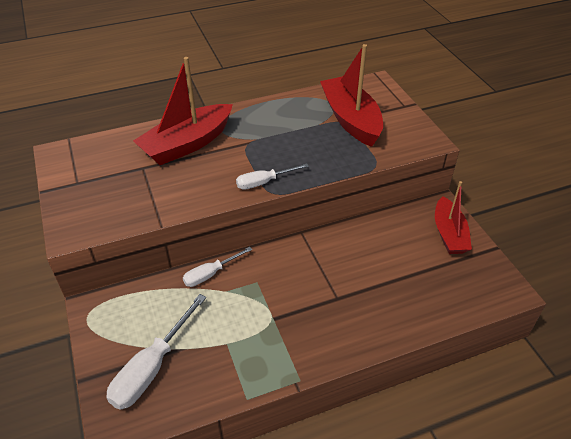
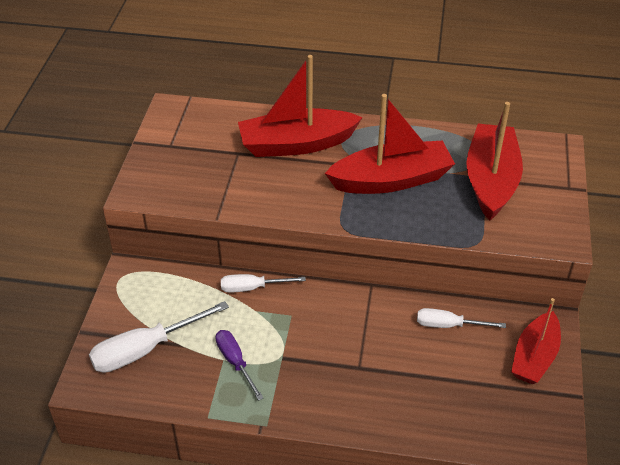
camera: 30 degrees right, 0 degrees up
white screwdriver [236,163,309,190] -> white screwdriver moved to [417,308,506,328]
none -> purple screwdriver [215,330,263,401]
none -> red boat [325,94,455,194]

